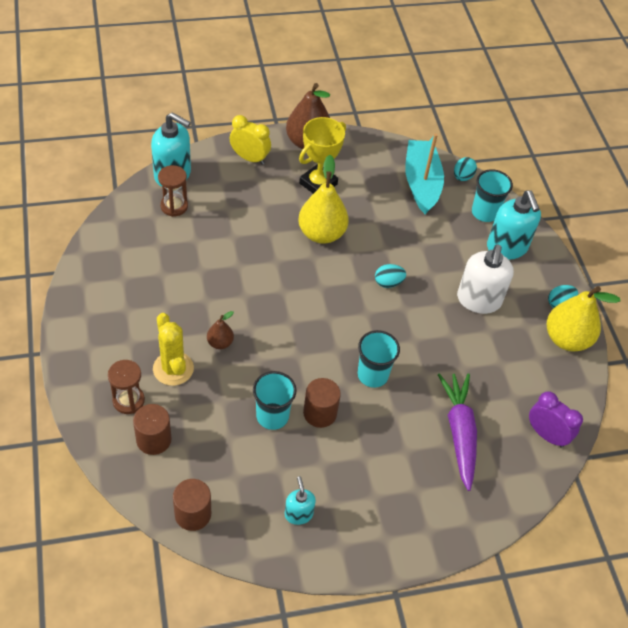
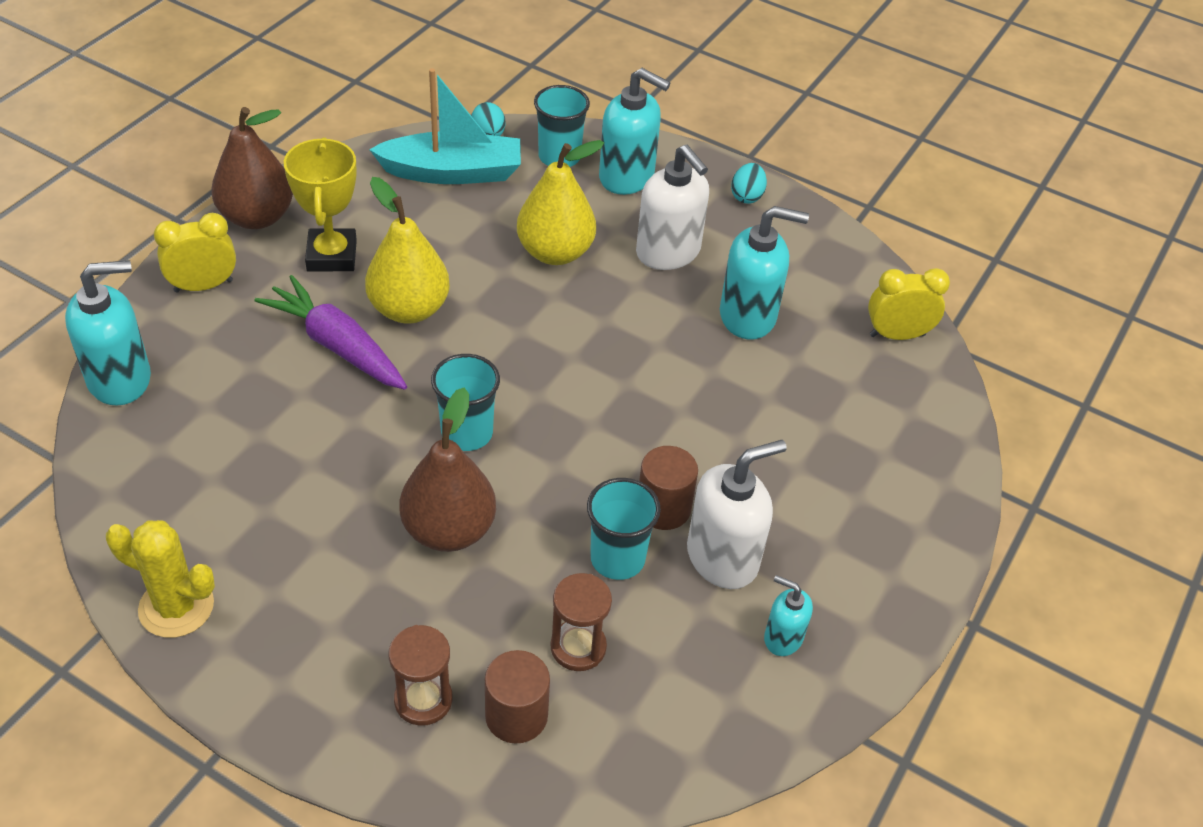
camera: 45 degrees left, 5 degrees down
yellow cactus [153,313,194,386] -> yellow cactus moved to [106,520,215,638]
brown hourglass [158,165,188,217] -> brown hourglass moved to [551,573,612,671]
brown cylinder [173,479,211,531] -> none
brown pear [207,311,234,349] -> brown pear [399,388,496,552], size x2.01
turquoise cup [357,330,400,388] -> turquoise cup moved to [431,354,500,451]
turquoise egg [375,264,406,288] -> none
turquoise boat [405,133,444,214] -> turquoise boat turned 135 degrees clockwise [369,68,521,184]
purple carrot [438,373,477,491] -> purple carrot moved to [255,275,407,390]
purple clock [529,391,583,448] -> yellow clock [868,268,950,340]
yellow pear [547,286,620,352] -> yellow pear moved to [517,140,604,265]
none -> white soap dispenser [687,440,787,589]
none -> turquoise soap dispenser [720,206,809,339]

